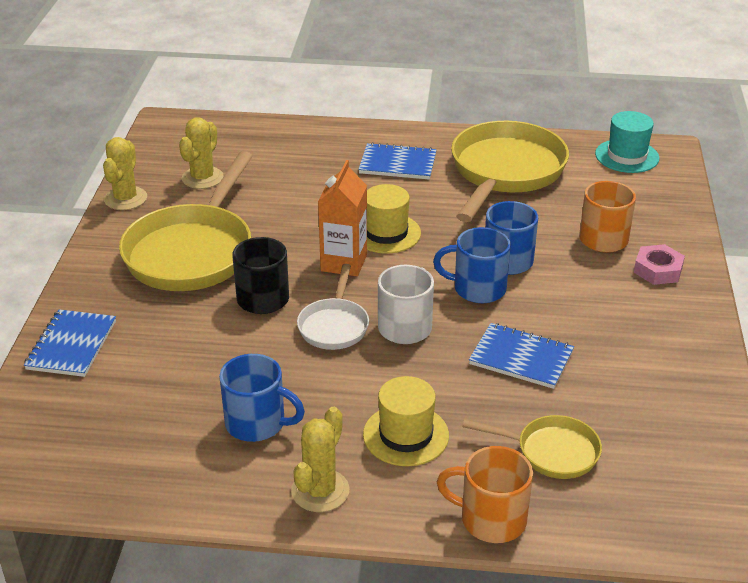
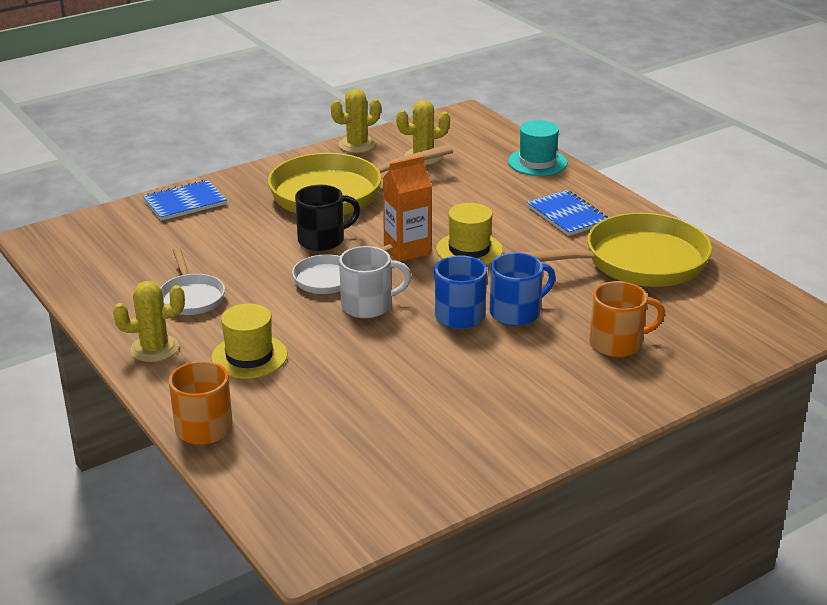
camera: 50 degrees right, 5 degrees down
blue mug [219,354,305,442] -> white pan [160,247,225,315]
yellow pan [462,415,602,479] -> none
blue notebook [469,323,574,389] -> none
turquoise hat [595,111,659,173] -> turquoise hat moved to [508,120,567,176]
pink nut [634,244,685,285] -> none

